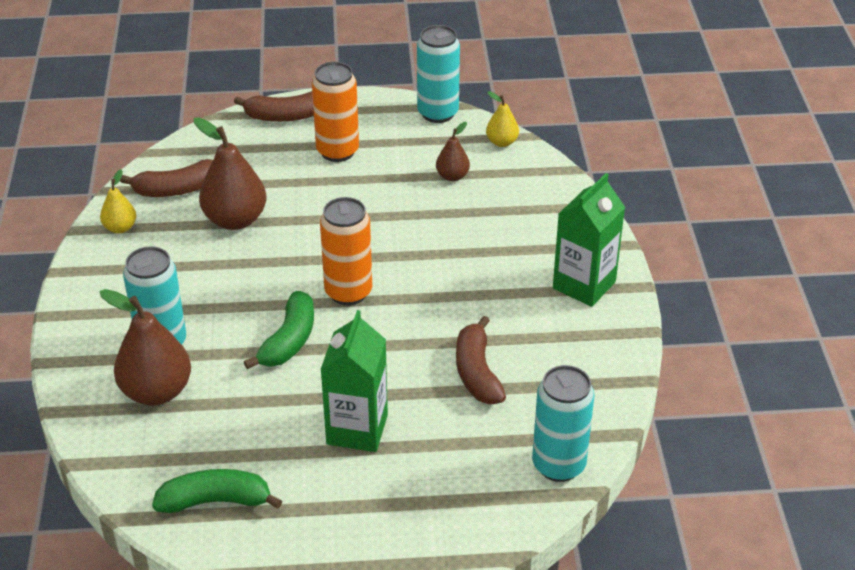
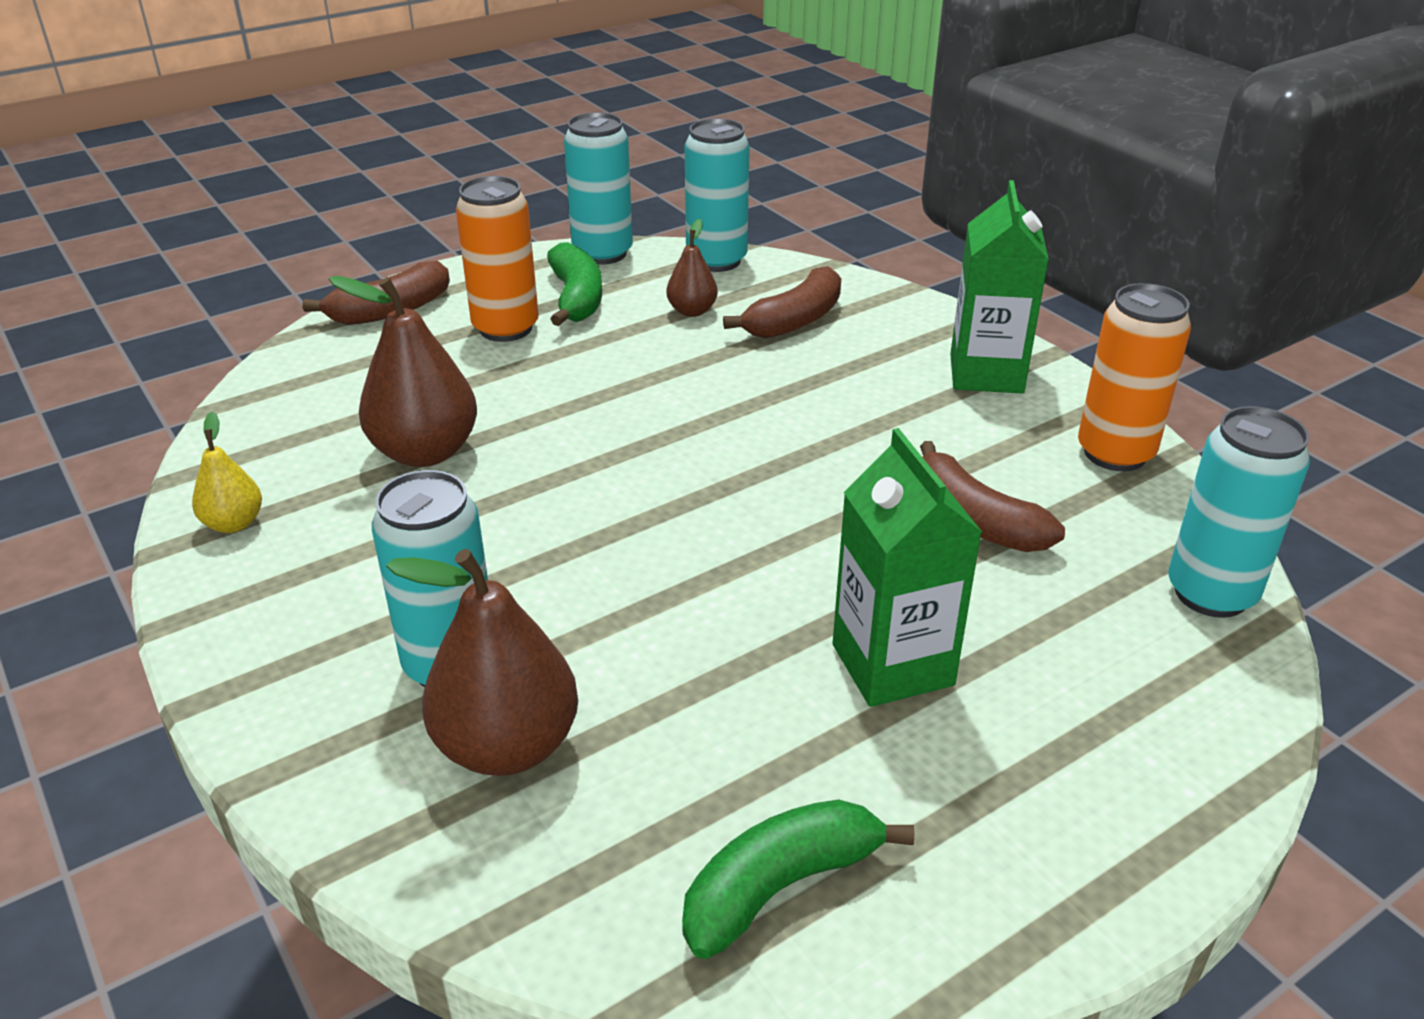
camera: 30 degrees left, 5 degrees down
brown banana [120,159,213,197] -> brown banana moved to [723,266,841,338]
green banana [244,291,314,369] -> green banana moved to [547,242,602,326]
orange can [320,197,372,305] -> orange can moved to [1078,283,1191,472]
yellow pear [486,91,519,147] -> turquoise can [685,118,750,272]

